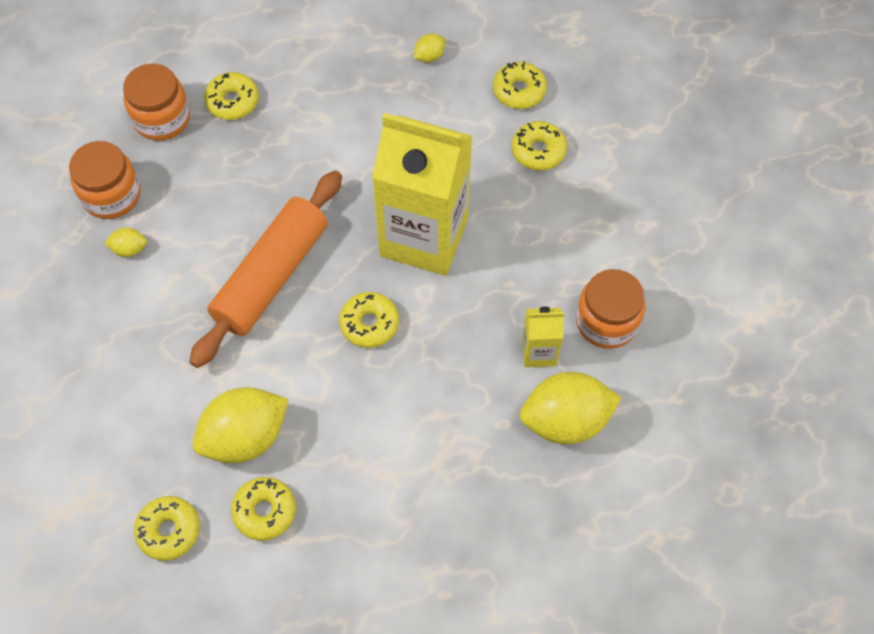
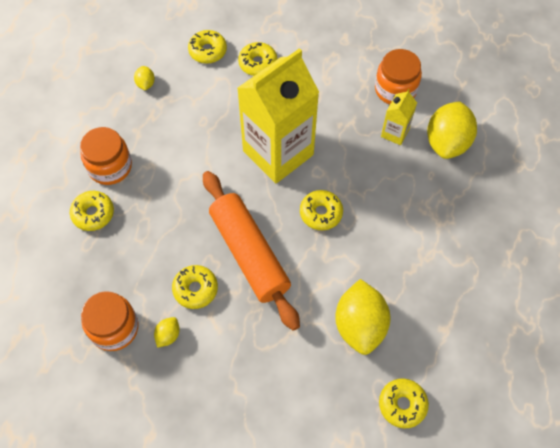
camera: 60 degrees left, 0 degrees up
orange jar [123,64,190,141] -> orange jar moved to [80,127,132,185]
yellow donut [231,477,296,541] -> yellow donut moved to [172,265,218,309]

